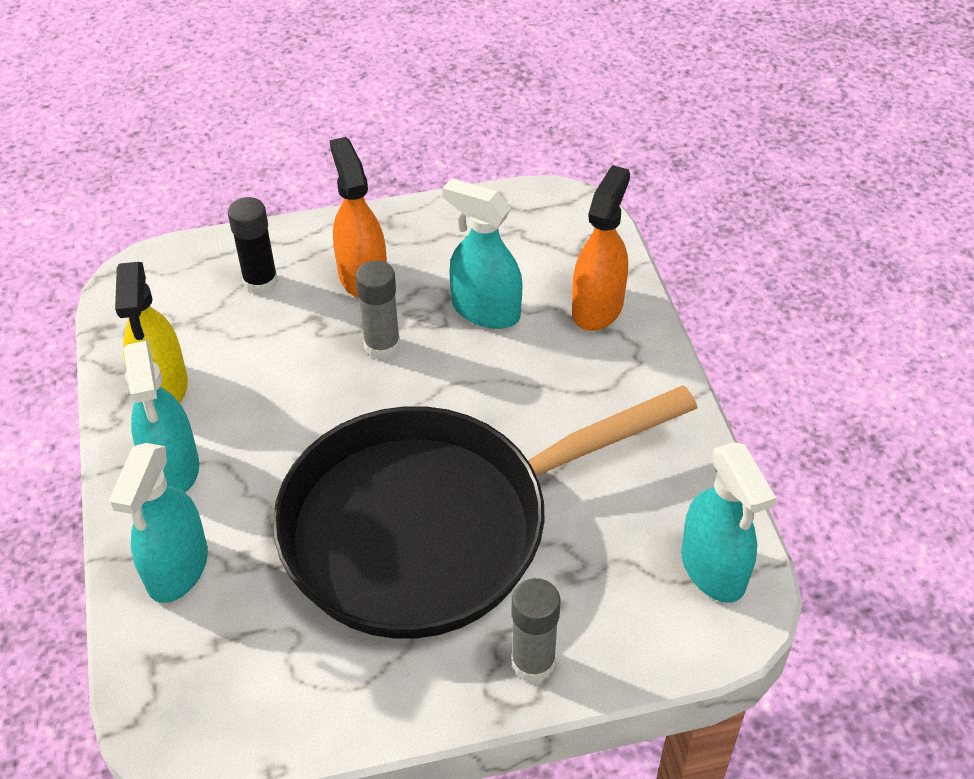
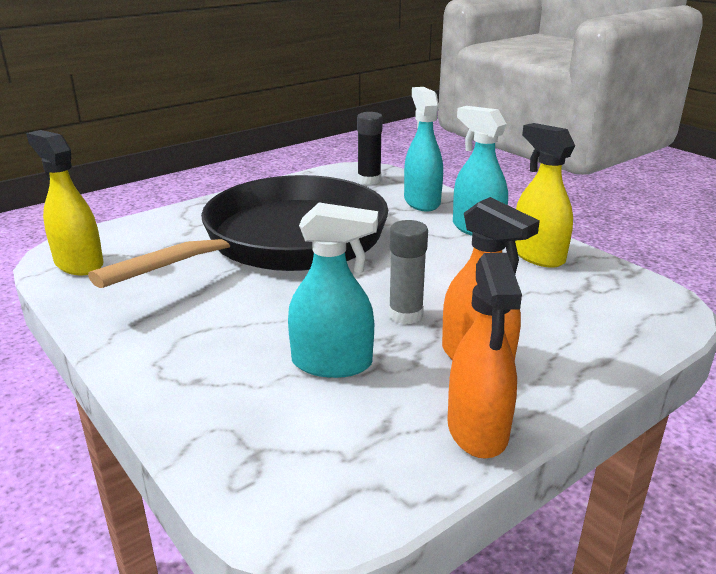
camera: 155 degrees right, 20 degrees down
black glue stick [228,197,278,294] -> black glue stick moved to [357,112,383,185]
grey glue stick [511,578,560,683] -> none
orange spray bottle [572,165,630,331] -> orange spray bottle moved to [447,253,522,459]
turquoise spray bottle [681,442,776,603] -> yellow spray bottle [26,130,104,275]

